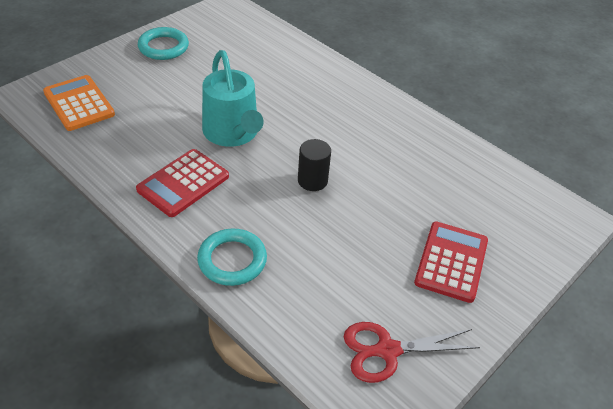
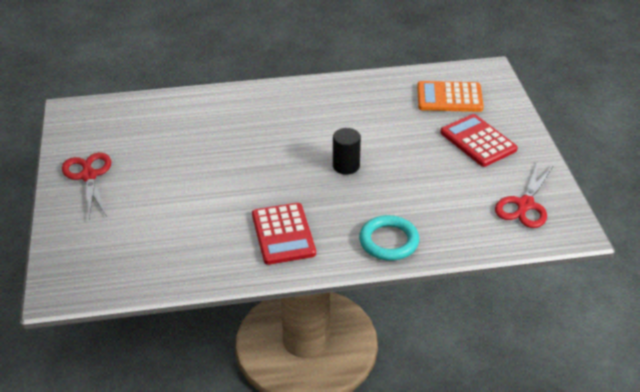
camera: 50 degrees left, 5 degrees down
orange calculator [43,75,115,131] -> orange calculator moved to [417,81,484,112]
turquoise ring [138,27,189,60] -> red scissors [62,152,111,219]
turquoise watering can [202,50,264,147] -> none

